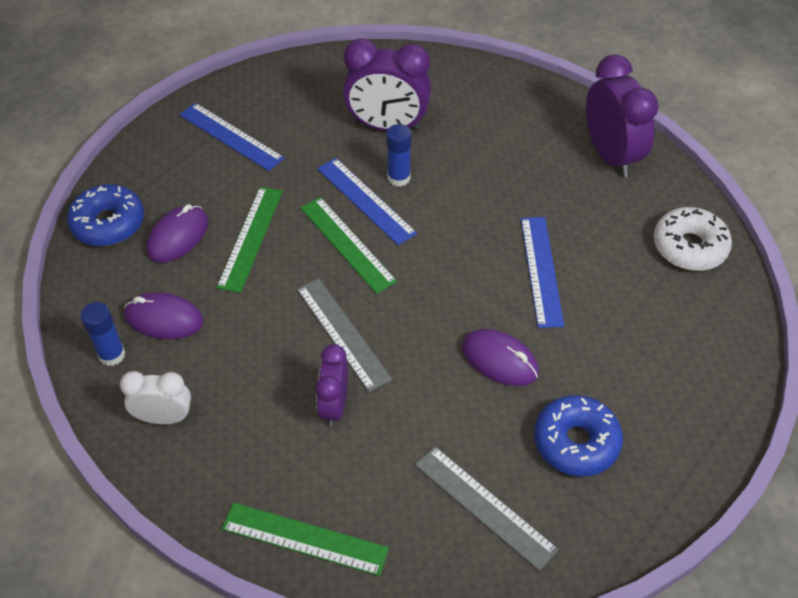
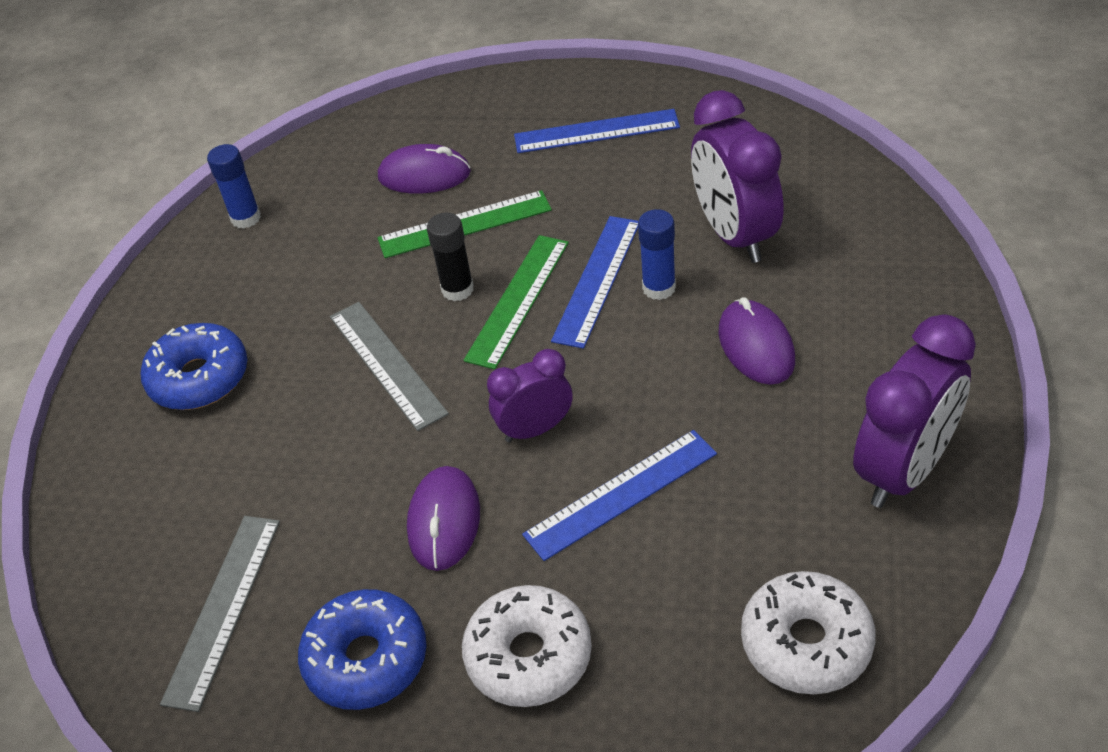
camera: 65 degrees right, 5 degrees down
blue donut [67,184,144,246] -> blue donut moved to [141,323,247,410]
white clock [120,371,191,424] -> none
purple mouse [124,292,203,339] -> purple mouse moved to [718,297,795,385]
blue ruler [179,103,285,171] -> blue ruler turned 75 degrees clockwise [514,109,680,153]
green ruler [222,502,389,576] -> none
grey ruler [297,278,392,392] -> grey ruler turned 60 degrees counterclockwise [330,302,449,431]
purple clock [315,344,348,427] -> purple clock moved to [487,349,572,442]
none -> black glue stick [427,213,474,301]
none -> white donut [462,585,592,707]

